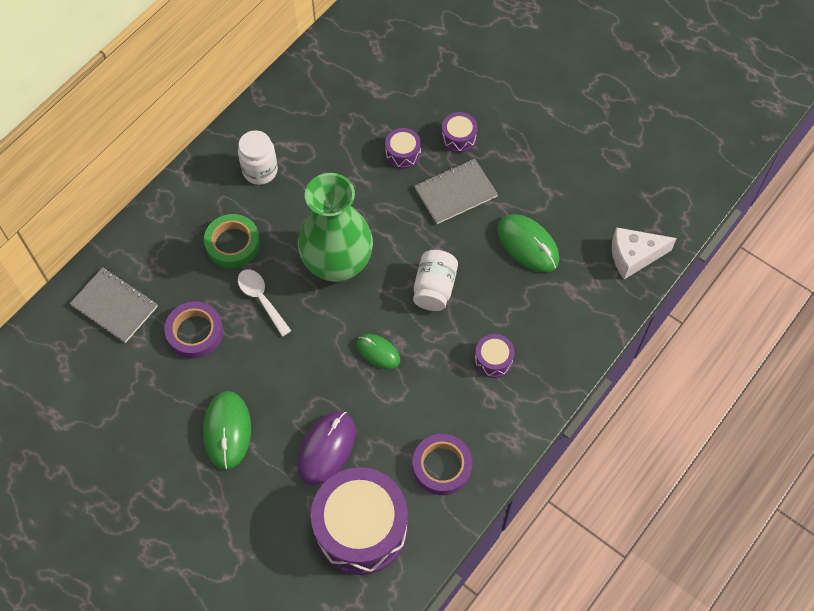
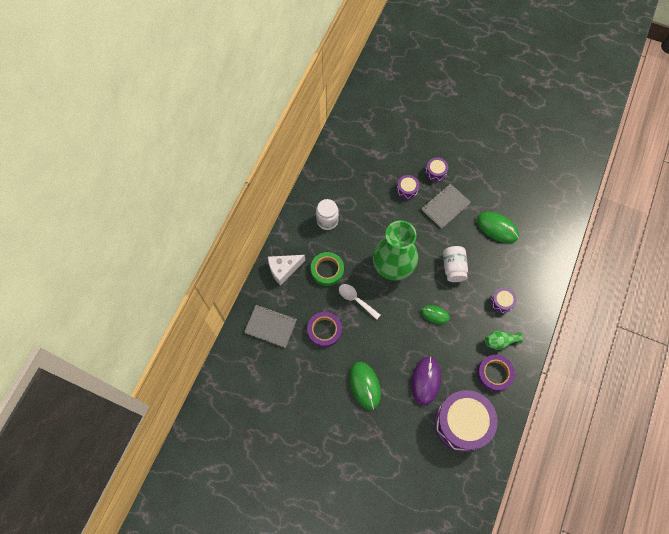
camera: 15 degrees left, 5 degrees up
white cheese [612,227,677,279] -> white cheese moved to [268,255,305,286]
none -> green vase [485,331,523,350]

